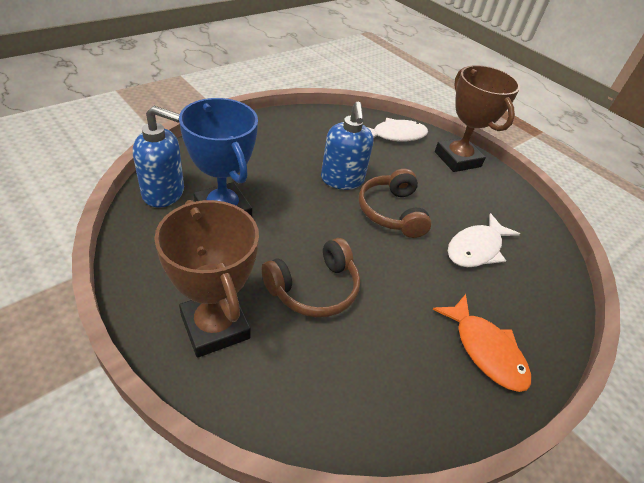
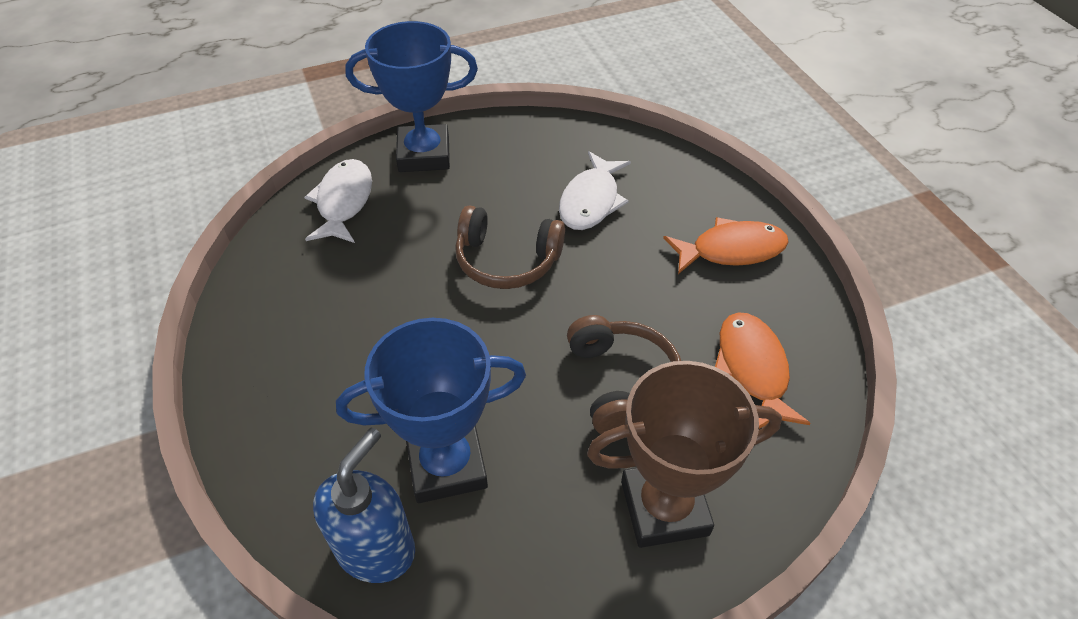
camera: 65 degrees left, 5 degrees up
blue soap dispenser [321,101,373,190] -> none
brown trophy [435,65,520,172] -> blue trophy [345,21,478,172]
white fish [448,213,520,267] -> white fish turned 45 degrees clockwise [559,151,631,230]
none -> orange fish [715,312,811,429]

